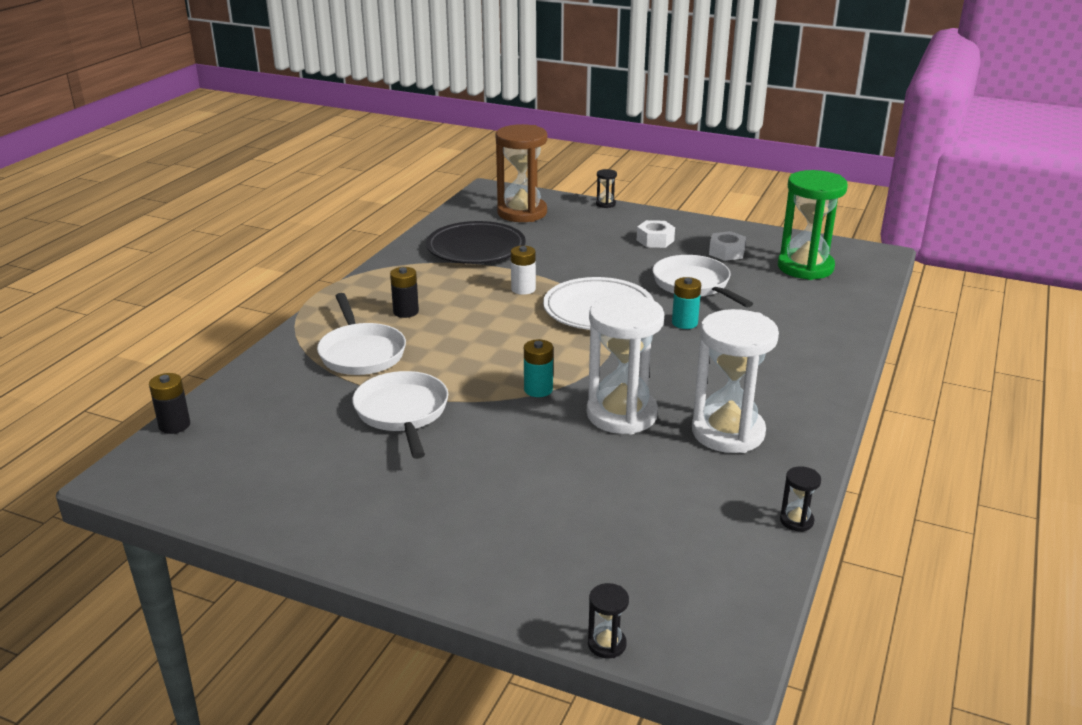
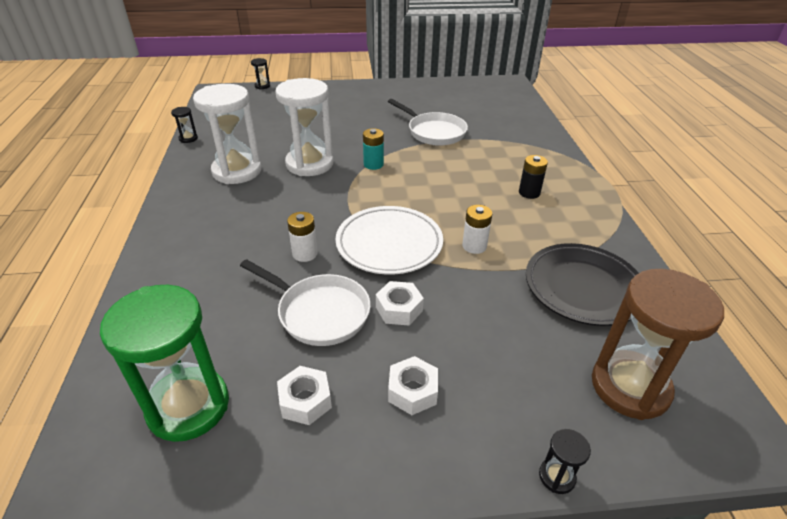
camera: 150 degrees right, 10 degrees up
black battery [149,373,190,434] -> none
white pan [317,293,406,375] -> none
turquoise battery [672,277,701,329] -> white battery [287,212,318,262]
none -> white nut [376,281,424,325]

